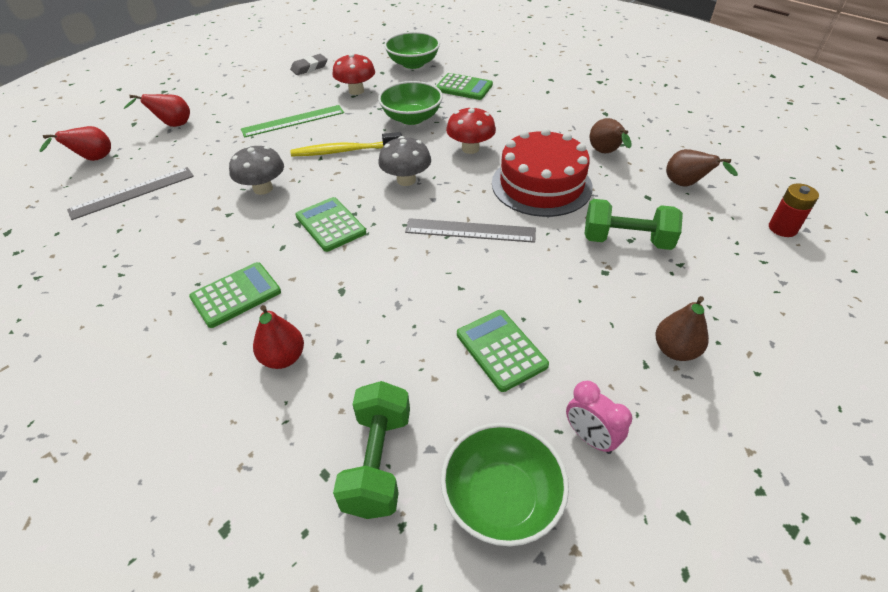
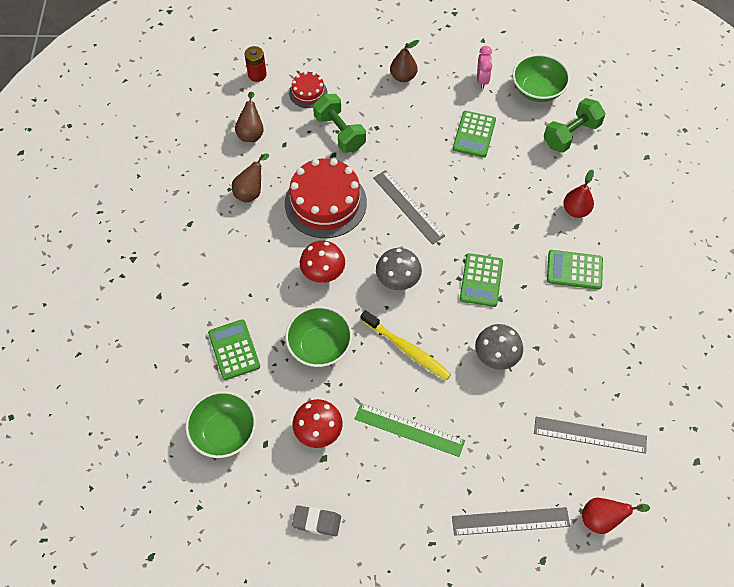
camera: 135 degrees left, 15 degrees up
red pear [124,94,190,127] -> grey ruler [452,507,570,536]
none -> red cake [289,71,327,108]

